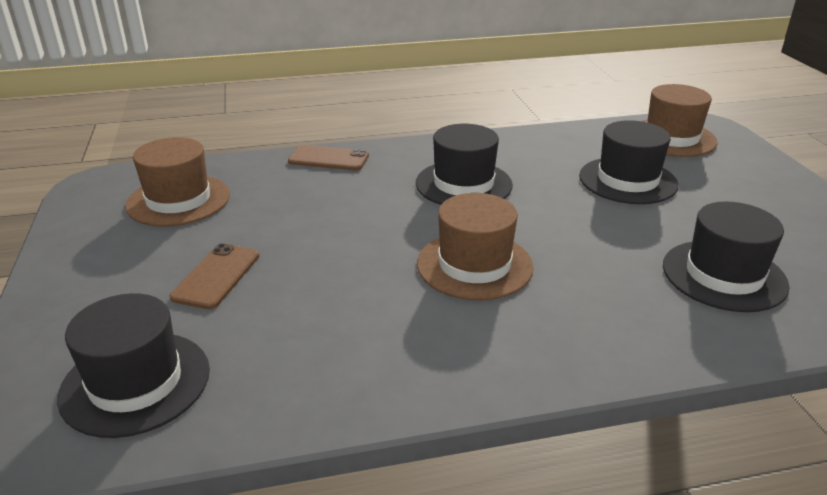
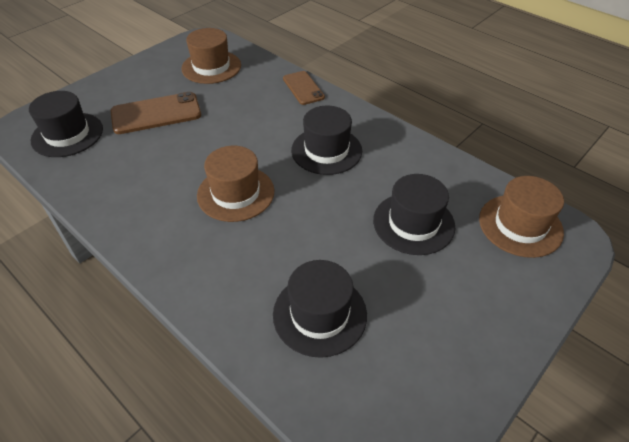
camera: 55 degrees right, 15 degrees up
brown phone [170,243,260,309] -> brown phone [111,92,201,134], size x1.55

